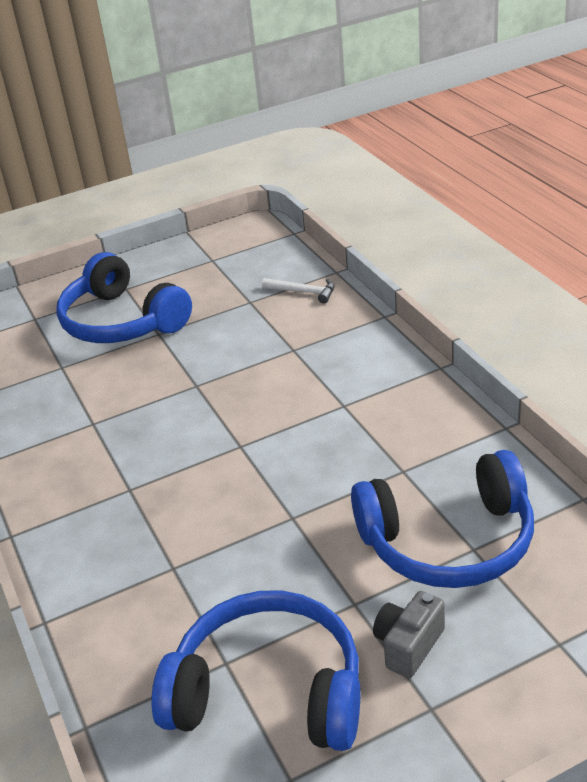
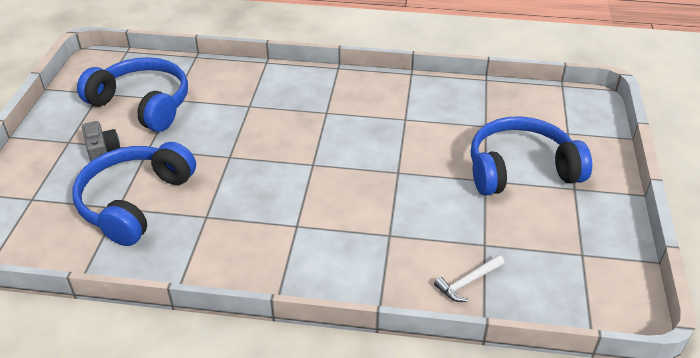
camera: 120 degrees right, 5 degrees up
blue headphones [151,590,360,751] -> blue headphones turned 105 degrees counterclockwise [77,57,188,132]

